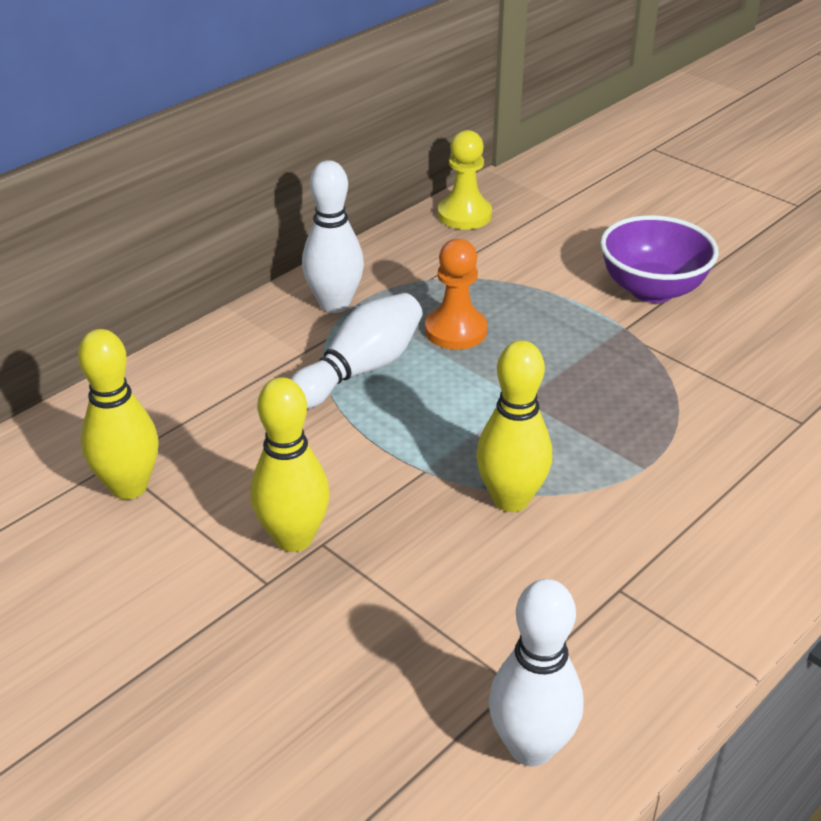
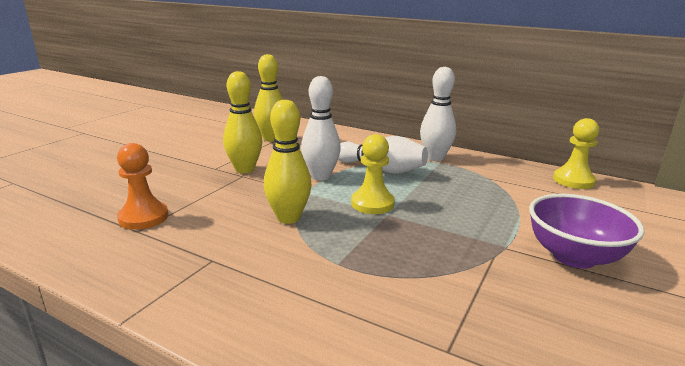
camera: 75 degrees right, 15 degrees down
orange pawn [425,239,487,350] -> orange pawn moved to [117,143,168,230]
white bowling pin [489,579,583,767] -> white bowling pin moved to [301,76,341,181]
none -> yellow pawn [351,134,395,214]

